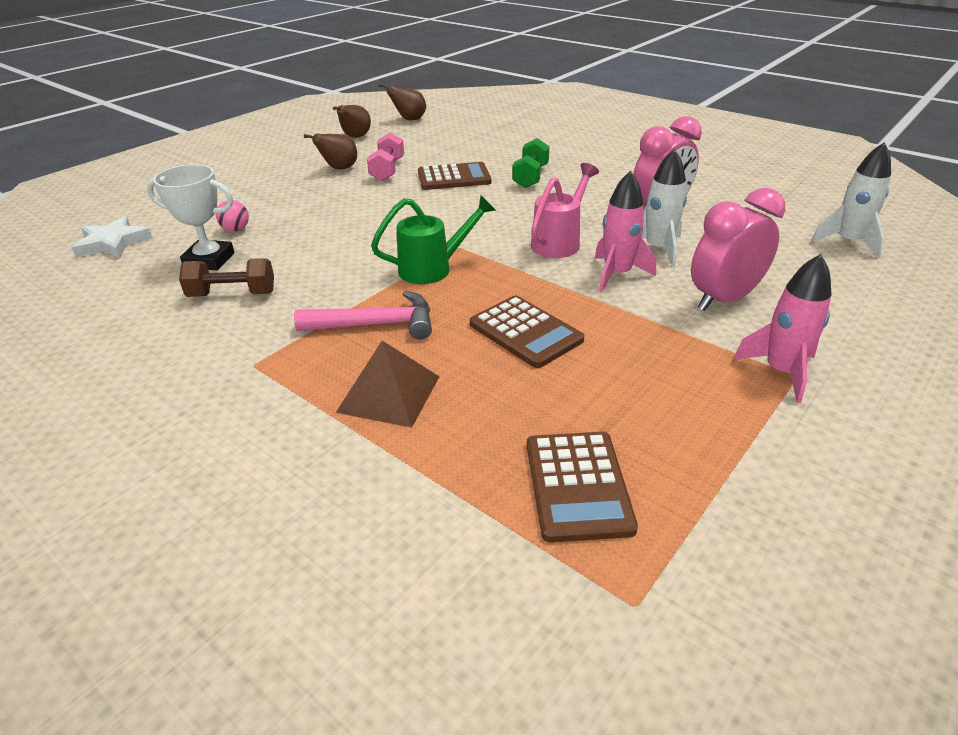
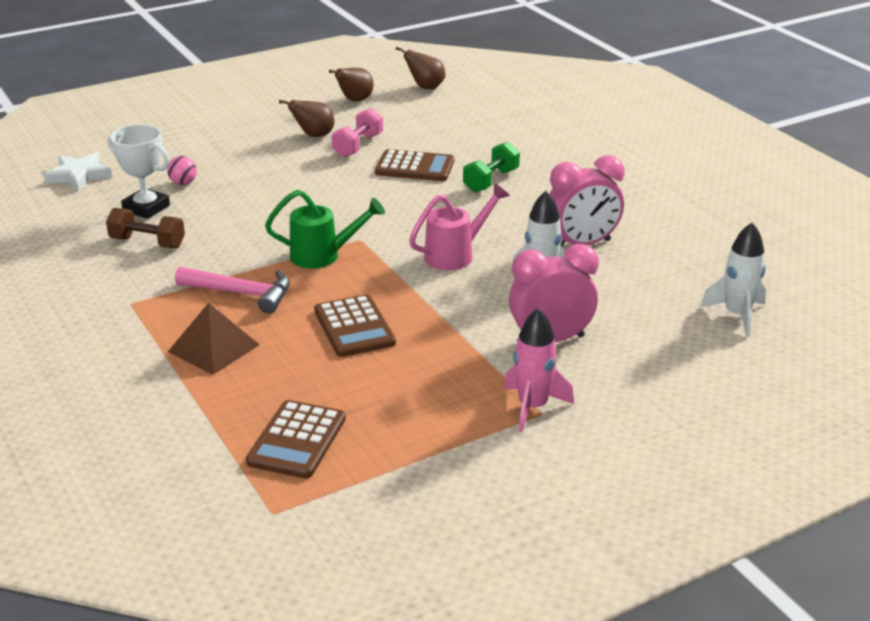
camera: 20 degrees right, 5 degrees down
pink rocket [595,171,656,292] -> none

